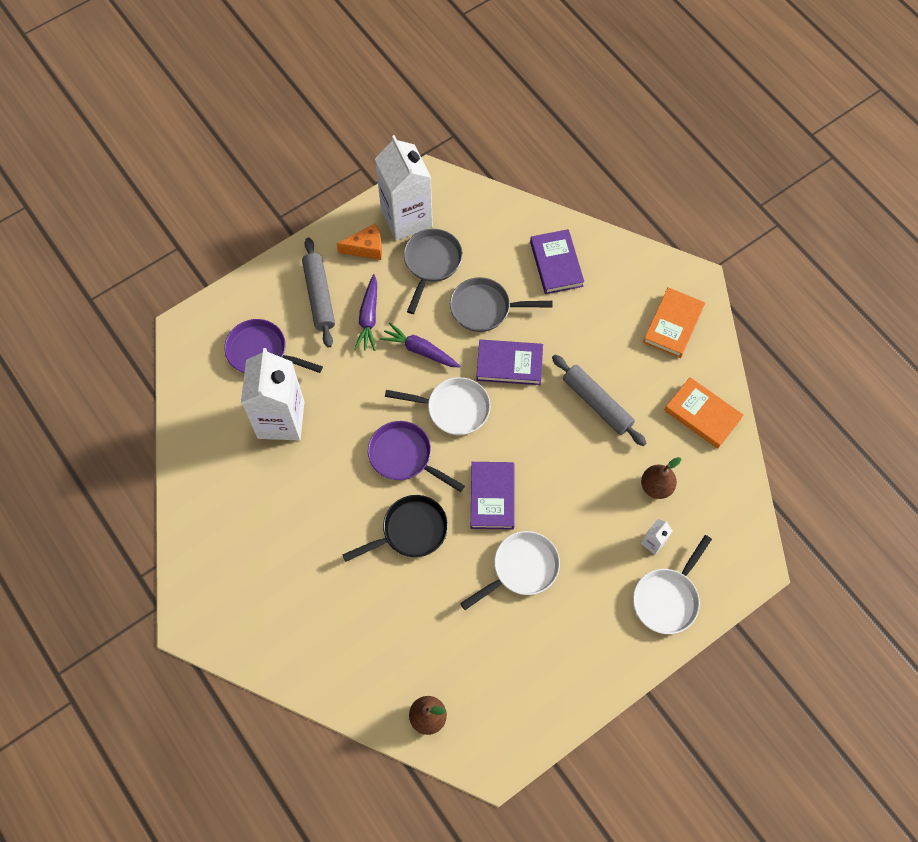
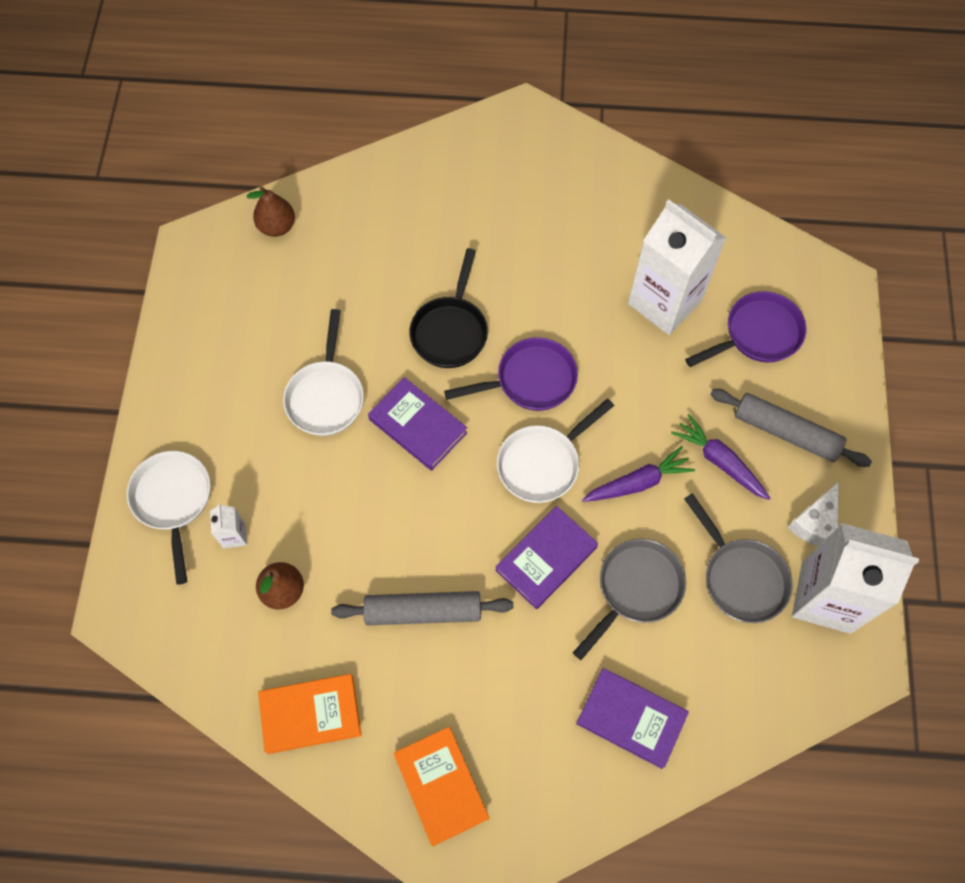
camera: 130 degrees right, 0 degrees up
orange cheese [337,224,382,260] -> white cheese [787,482,839,546]

